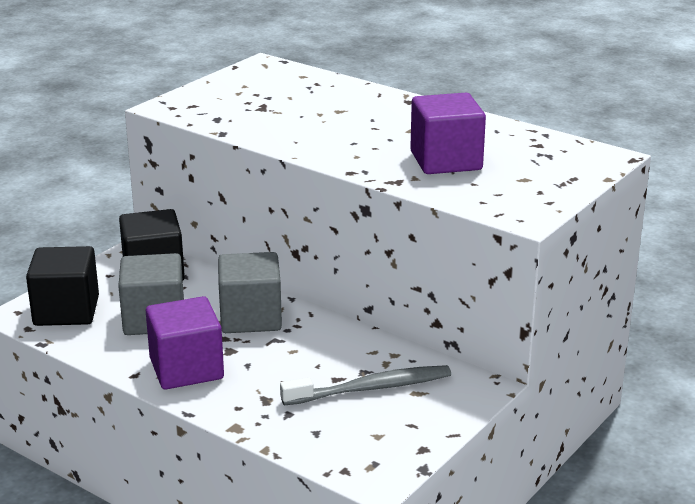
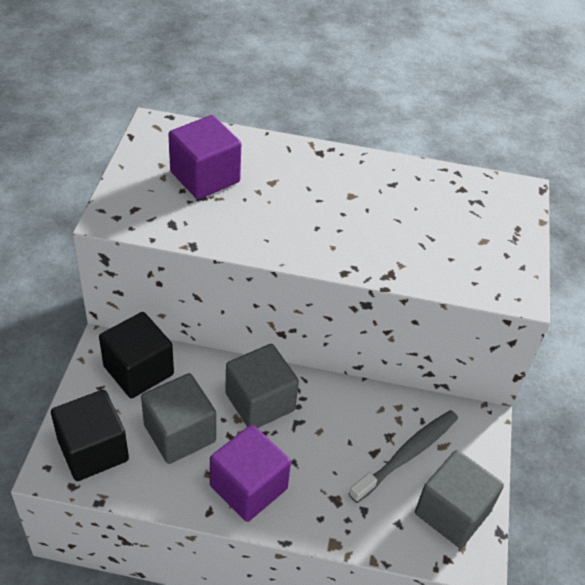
camera: 30 degrees left, 20 degrees up
purple cube [410,93,486,174] -> purple cube moved to [168,115,241,199]
none -> grey cube [415,450,504,548]

